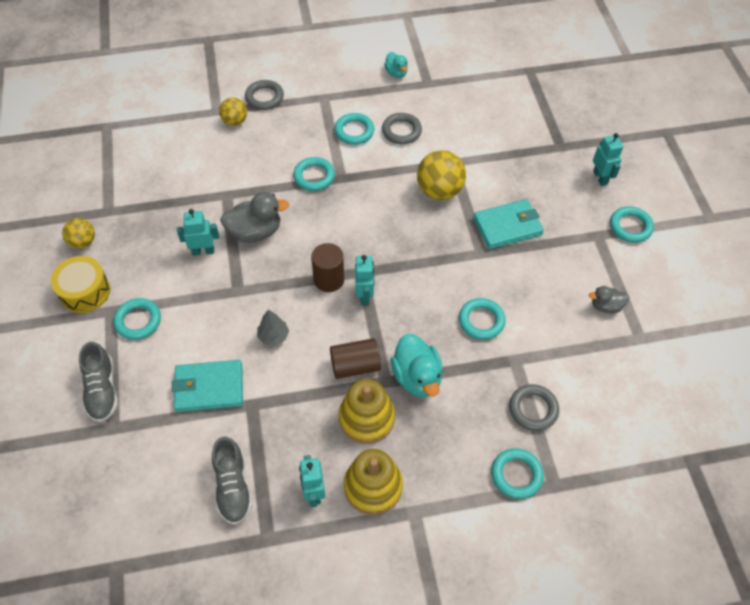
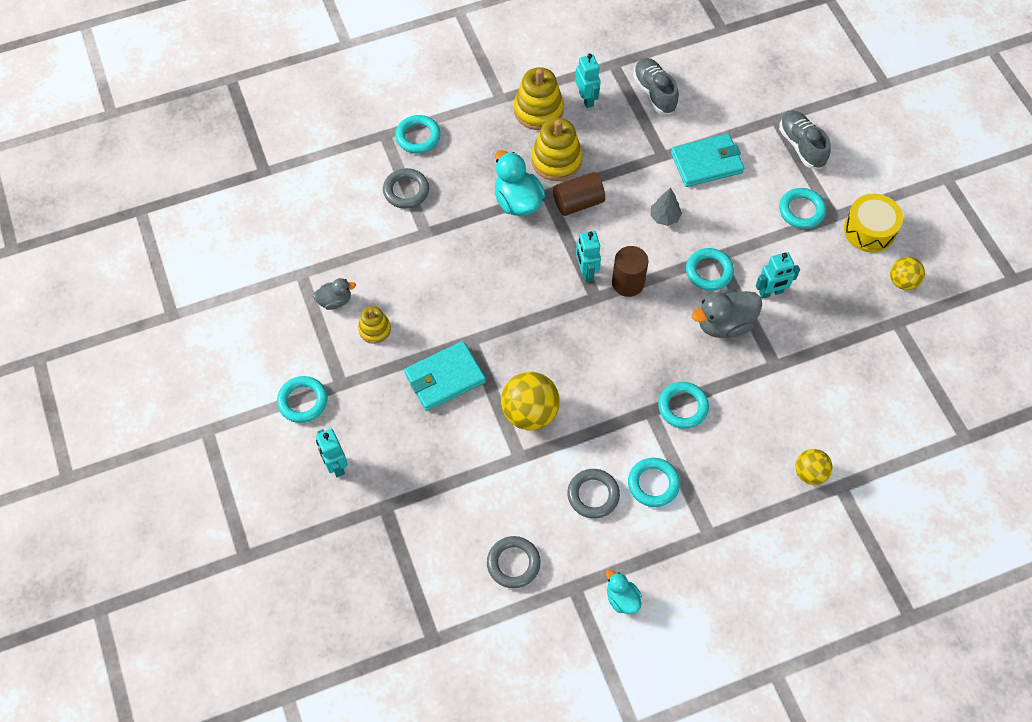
camera: 170 degrees right, 5 degrees up
grey ring [245,80,284,110] -> grey ring moved to [487,536,541,588]
turquoise ring [459,298,506,340] -> turquoise ring moved to [686,248,734,291]
none -> yellow stacking toy [358,306,391,344]

